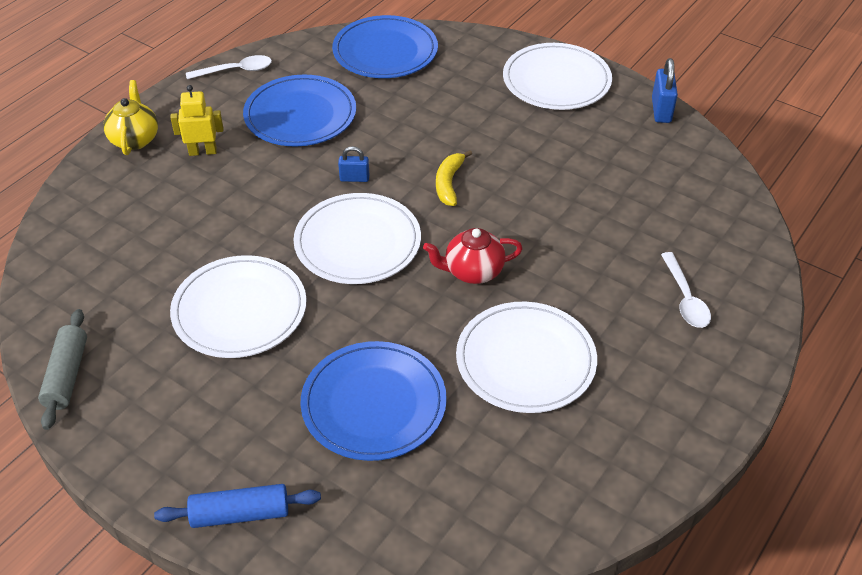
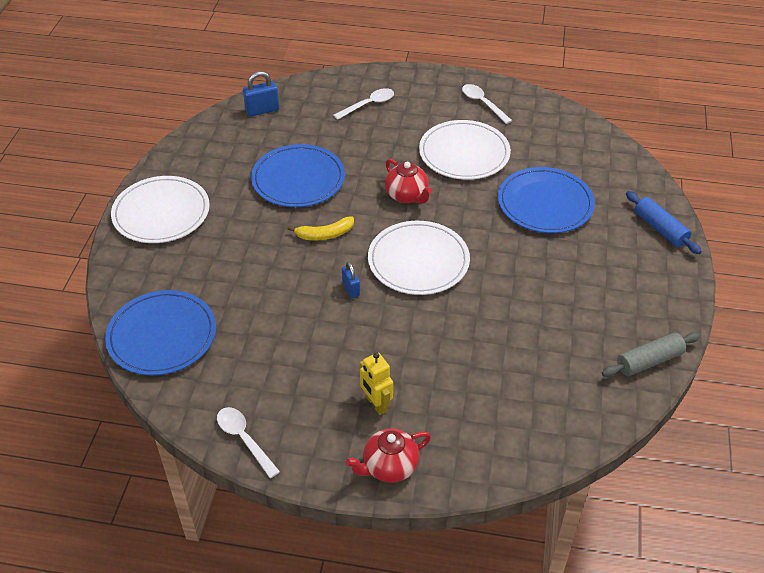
camera: 115 degrees left, 0 degrees up
yellow teapot [103,80,158,155] -> red teapot [345,428,431,483]
white plate [170,255,306,358] -> none
blue plate [243,75,356,146] -> blue plate moved to [251,144,345,207]
blue padlock [652,58,678,123] -> blue padlock moved to [243,71,279,117]
none -> white spoon [462,84,512,124]

